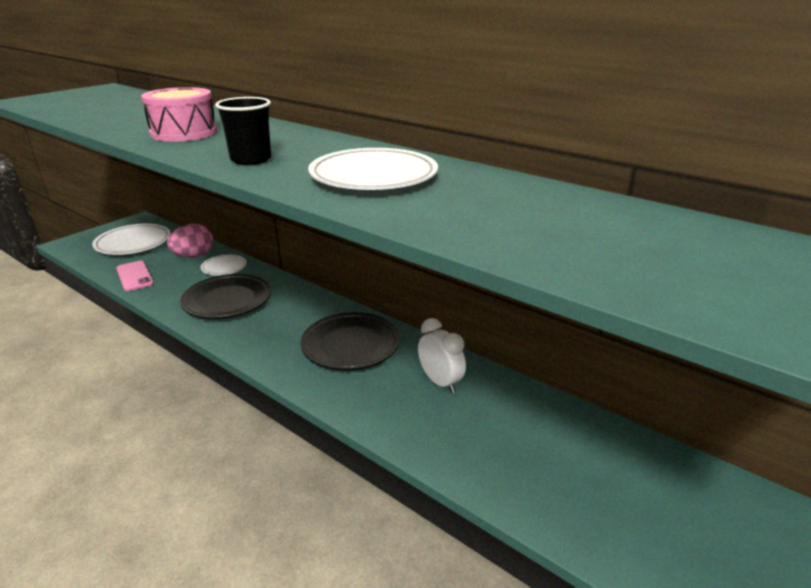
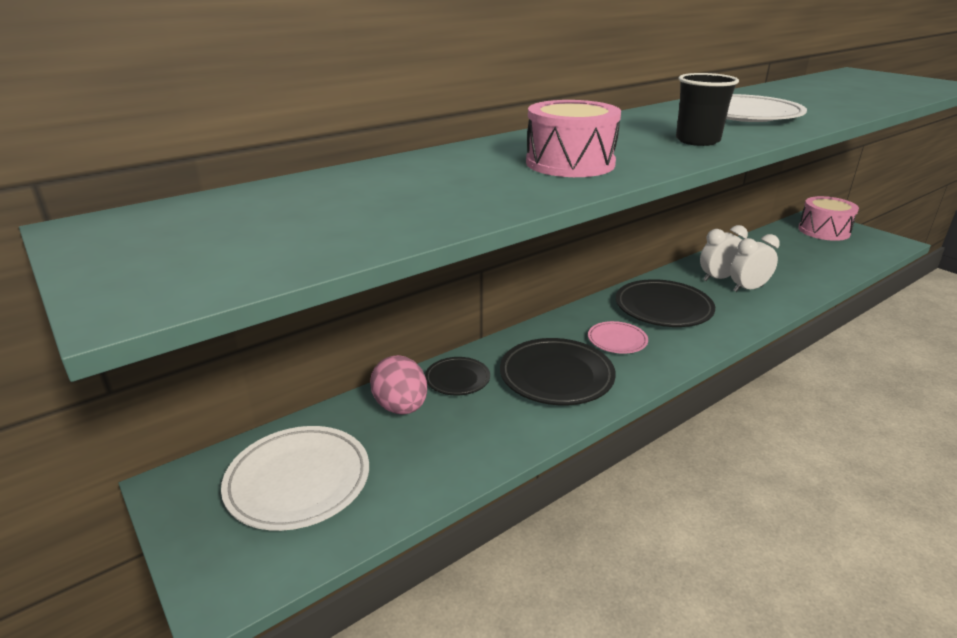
camera: 75 degrees left, 0 degrees up
pink phone [116,261,154,291] -> none
white plate [201,255,247,276] -> black plate [425,357,490,396]
none -> pink plate [588,321,648,354]
none -> white clock [730,234,780,292]
none -> pink drum [798,196,859,241]

